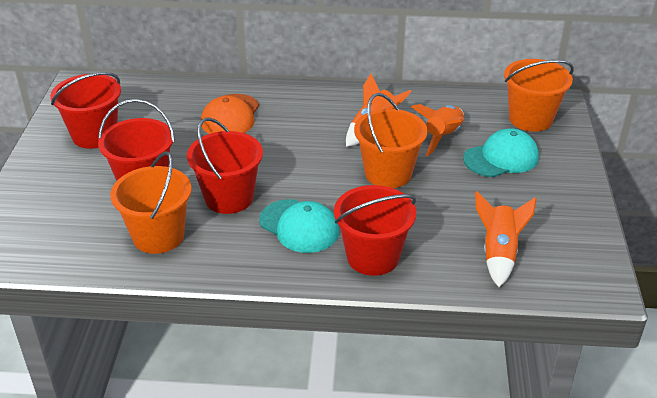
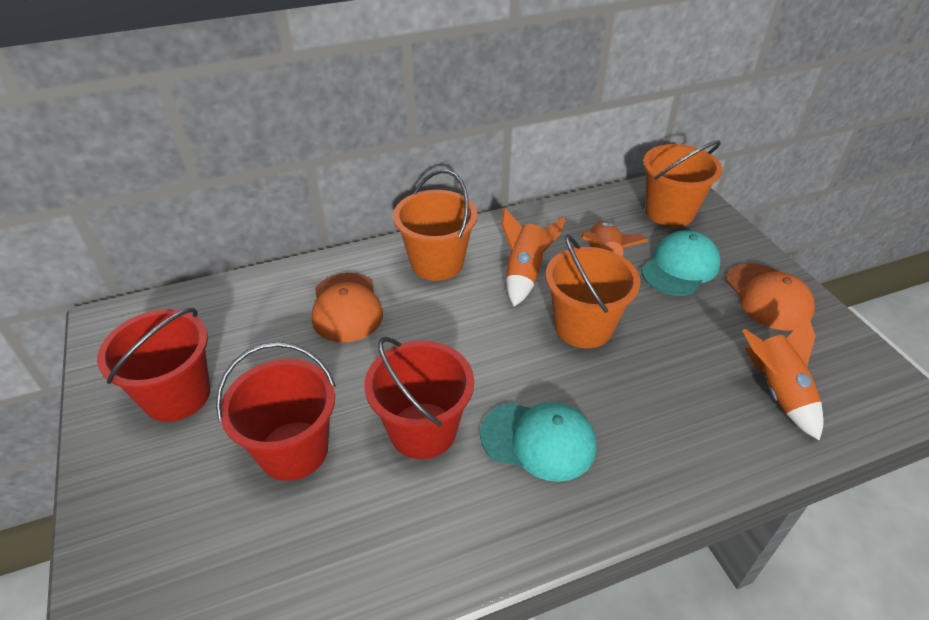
camera: 25 degrees left, 5 degrees up
orange bucket [110,151,192,254] -> orange bucket moved to [393,170,478,281]
red bucket [334,185,416,276] -> none
none -> orange cap [726,263,815,331]

